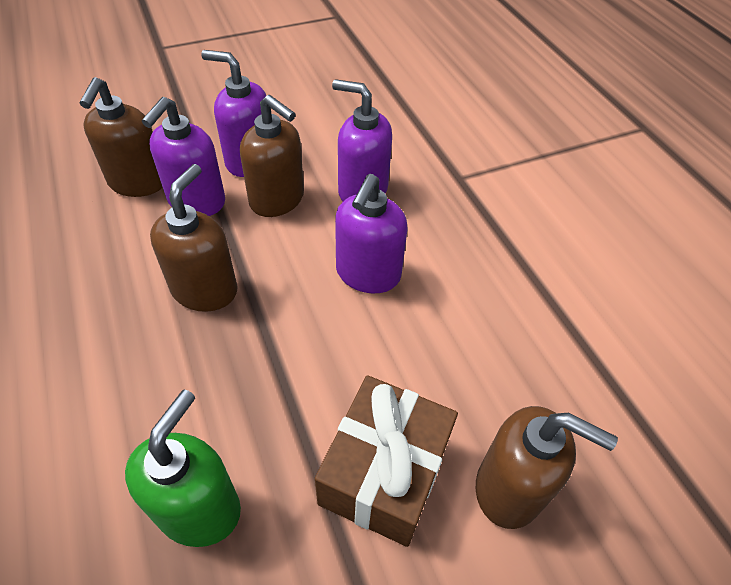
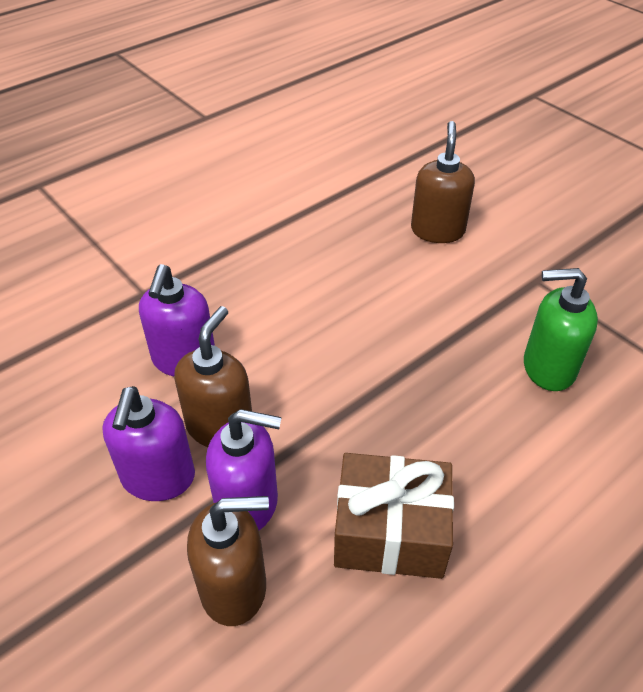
camera: 105 degrees left, 5 degrees down
brown soap dispenser [150,164,237,312] -> none
brown gift [315,375,458,547] -> brown gift moved to [334,453,454,579]
purple soap dispenser [335,174,408,293] -> none

